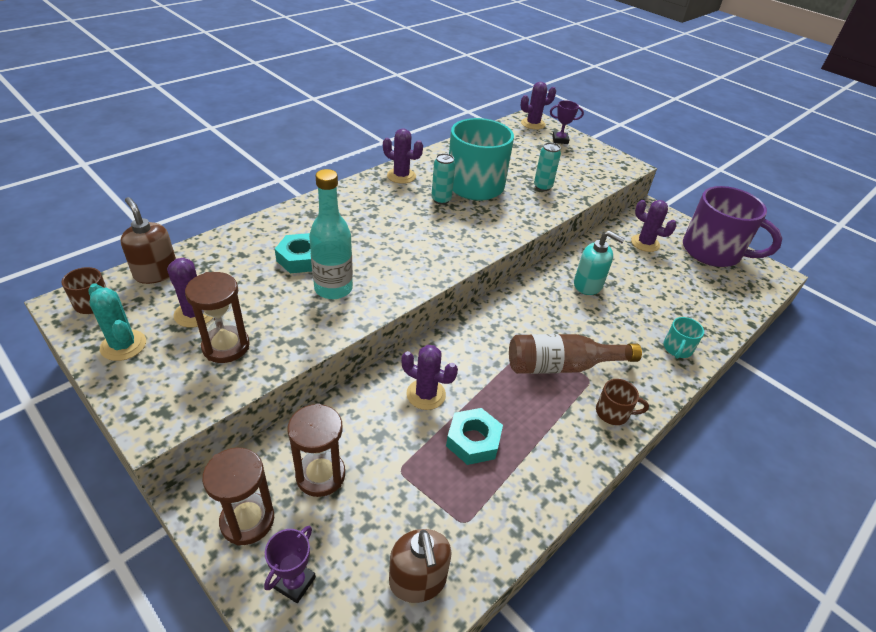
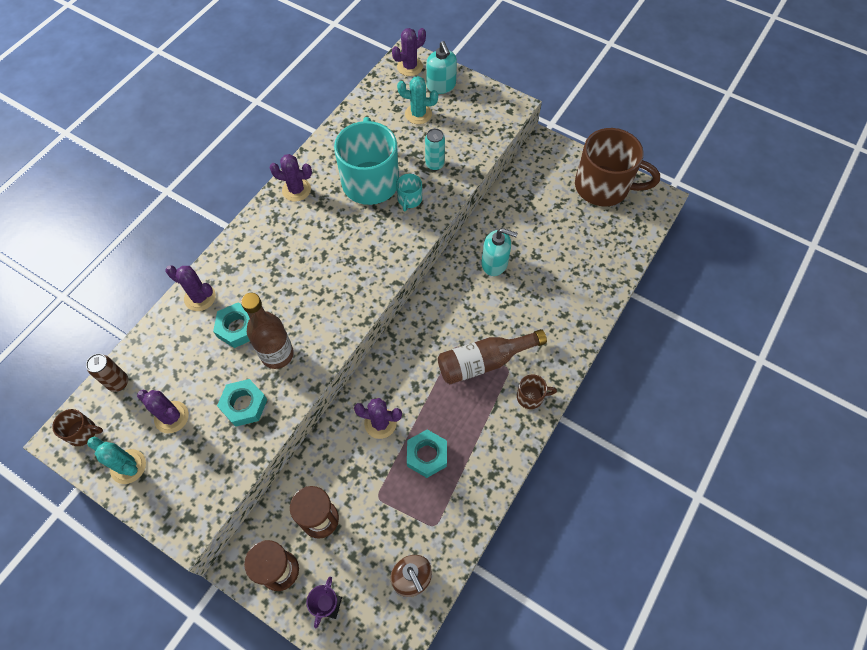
camera: 10 degrees left, 20 degrees up
brown soap dispenser [120,197,176,284] -> brown can [86,354,128,392]
brown hourglass [185,272,250,363] -> none
turquoise bottle [309,169,353,299] -> brown bottle [241,293,294,369]
turquoise can [431,153,455,205] -> none
purple trophy [550,100,584,144] -> turquoise soap dispenser [426,41,457,94]
purple cactus [631,200,677,252] -> purple cactus moved to [166,265,216,311]
turquoise mug [663,317,704,359] -> turquoise mug moved to [396,174,422,211]
purple mug [683,186,782,267] -> brown mug [575,128,660,206]
none -> turquoise nut [217,379,267,427]
none -> turquoise cactus [397,76,438,124]

